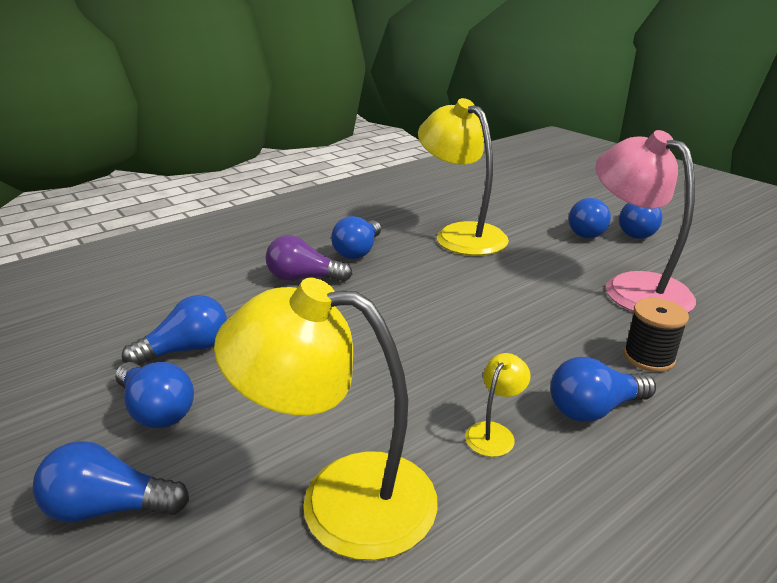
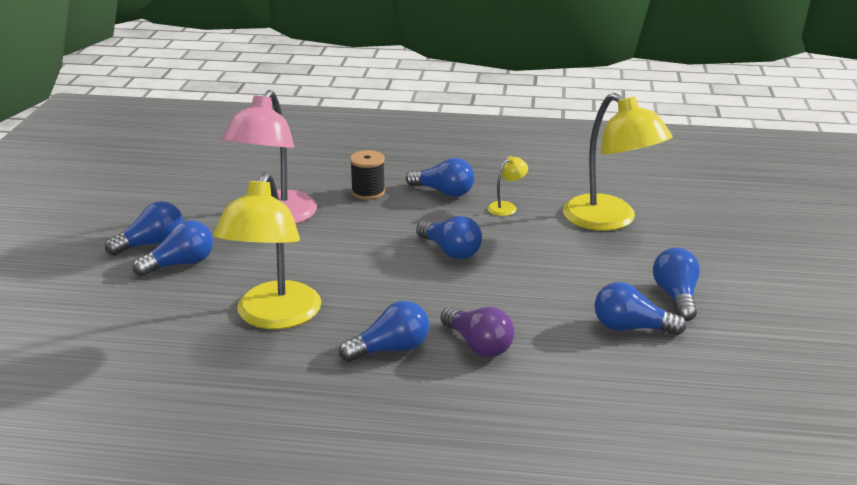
camera: 135 degrees left, 0 degrees up
blue light bulb [33,441,189,523] -> blue light bulb moved to [416,216,482,259]
yellow lamp [465,353,530,457] -> yellow lamp turned 150 degrees clockwise [487,156,528,216]

